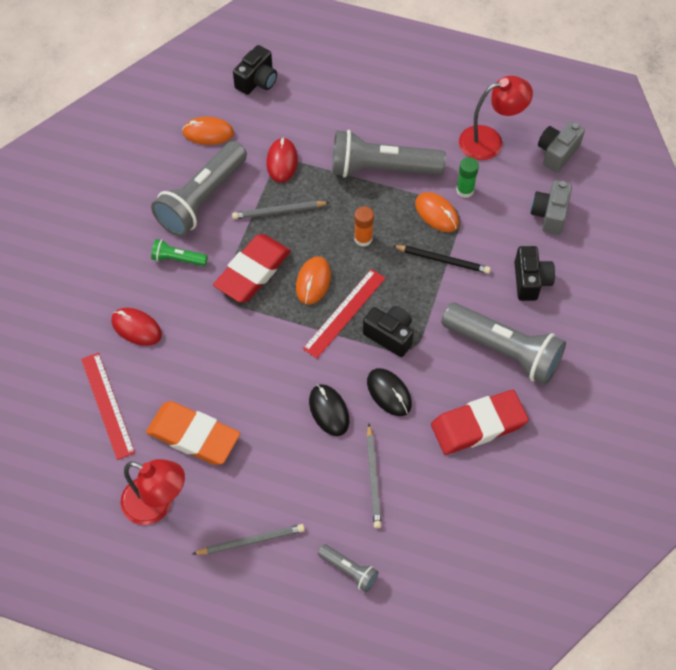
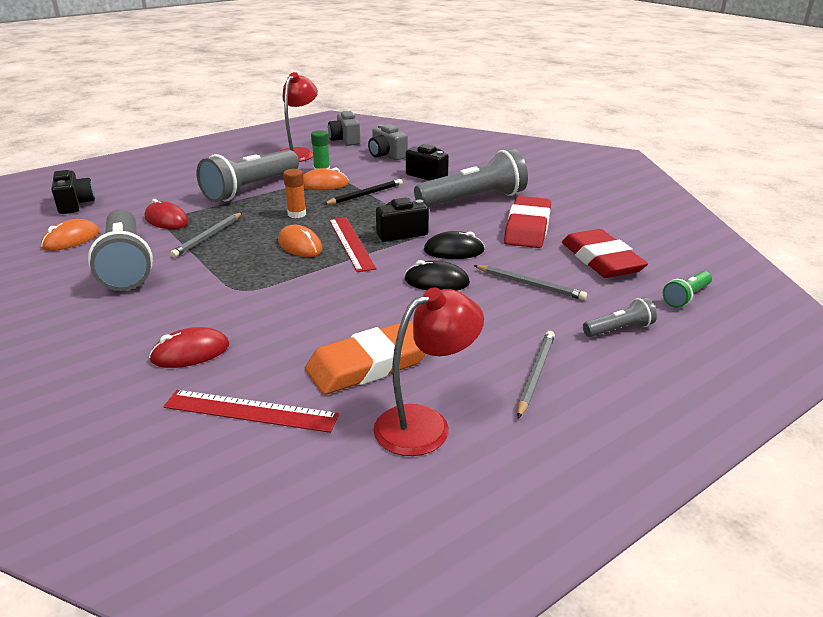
camera: 55 degrees left, 30 degrees down
green flashlight [151,239,208,266] -> green flashlight moved to [663,271,712,308]
red eraser [213,234,291,303] -> red eraser moved to [562,229,648,278]

